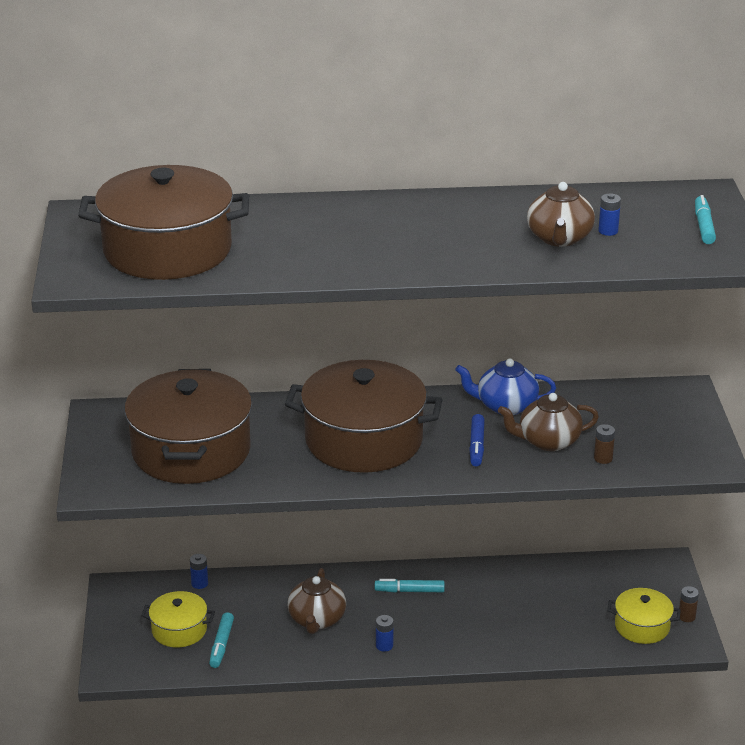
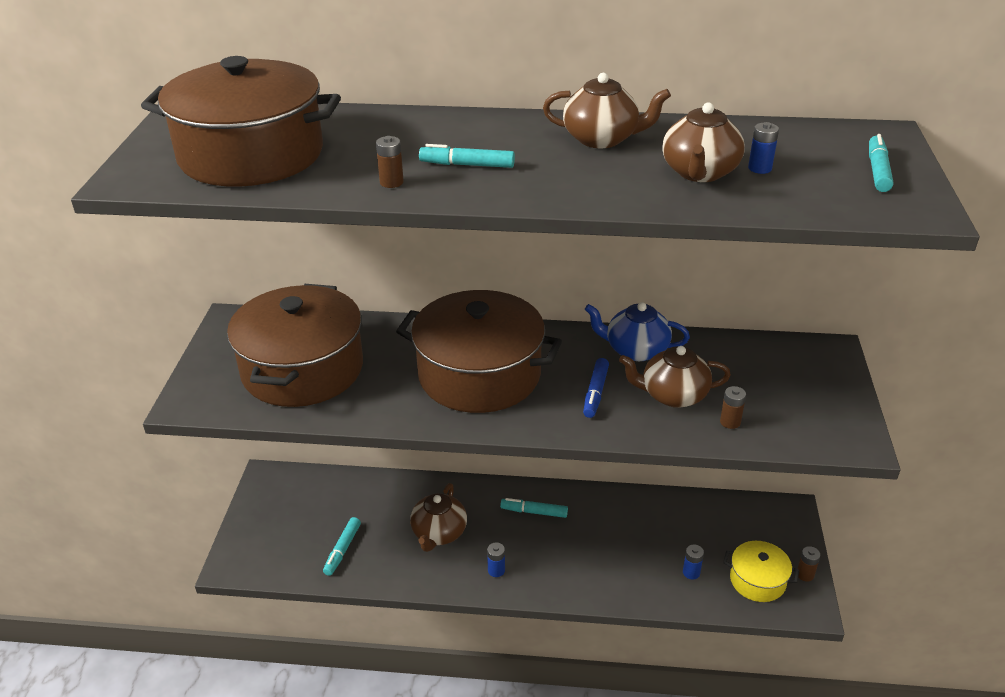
camera: 10 degrees right, 5 degrees up
yellow pot [141,591,215,647] -> none
blue battery [190,554,208,589] -> blue battery moved to [683,545,704,579]
none -> brown battery [376,136,404,188]
none -> turquoise marker [419,144,515,168]
none -> brown teapot [543,73,671,148]

